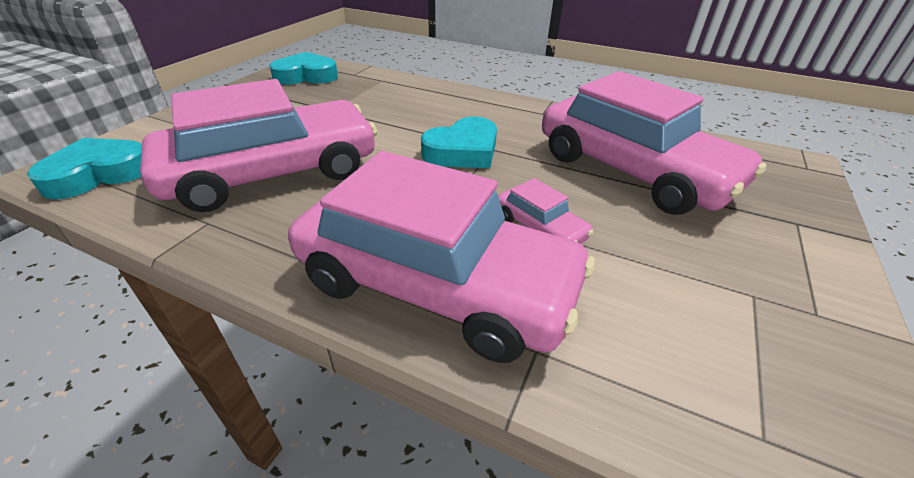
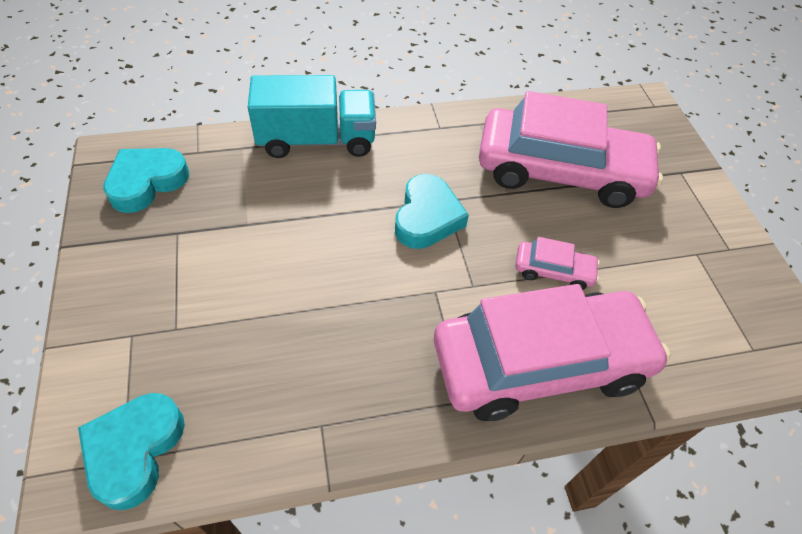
camera: 40 degrees left, 15 degrees up
pink car [140,79,377,212] -> none
none -> turquoise truck [248,75,376,158]

